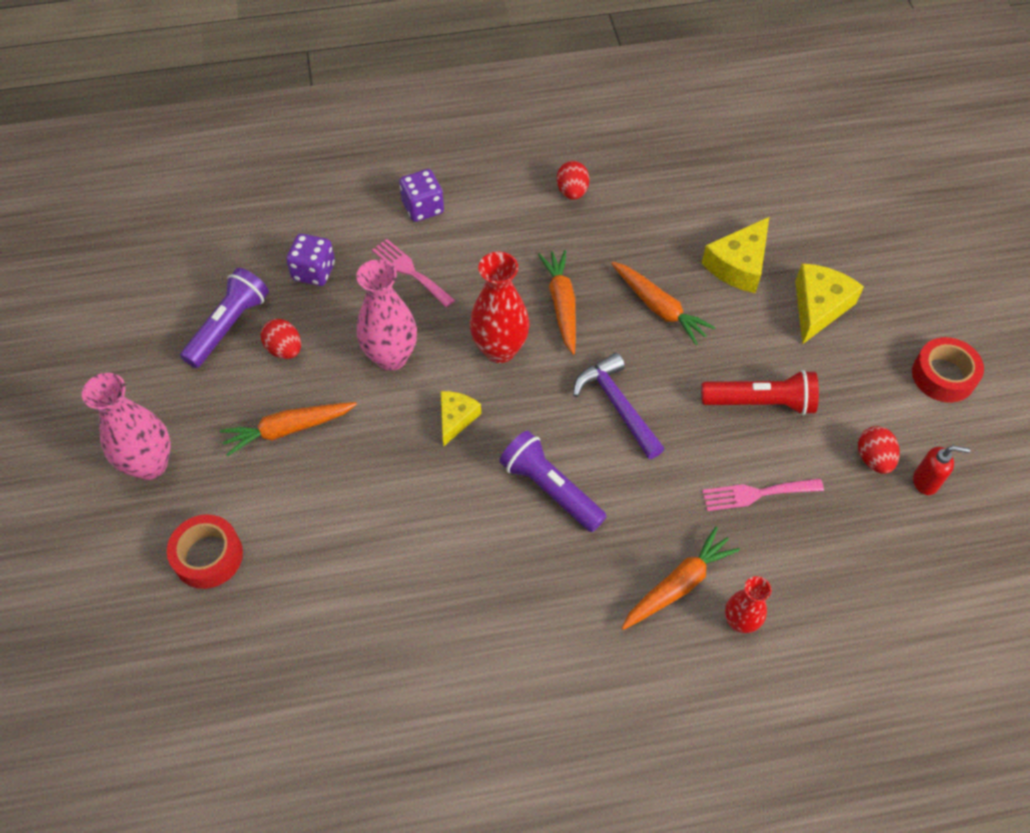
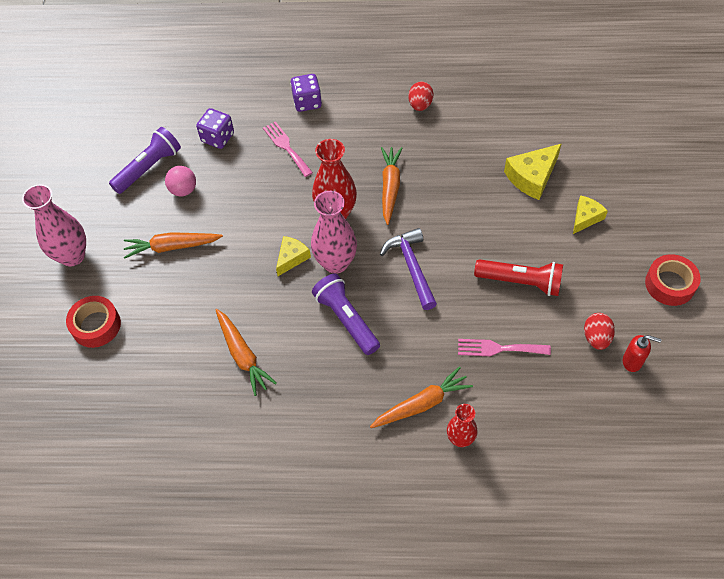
camera: 15 degrees right, 0 degrees up
red egg [261,319,301,359] -> pink ball [165,166,196,196]
pink vase [356,259,417,371] -> pink vase moved to [311,191,357,274]
orange carrot [611,262,716,345] -> orange carrot moved to [216,309,277,396]
yellow cheese [795,263,864,344] -> yellow cheese [573,195,608,234], size x0.63

